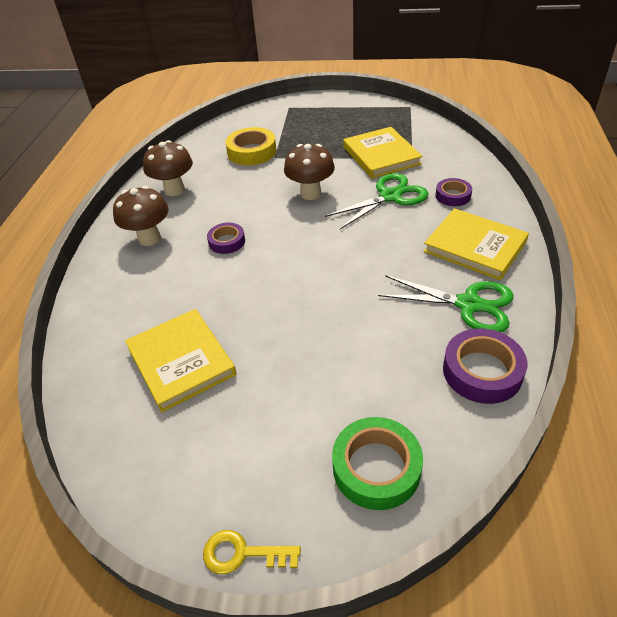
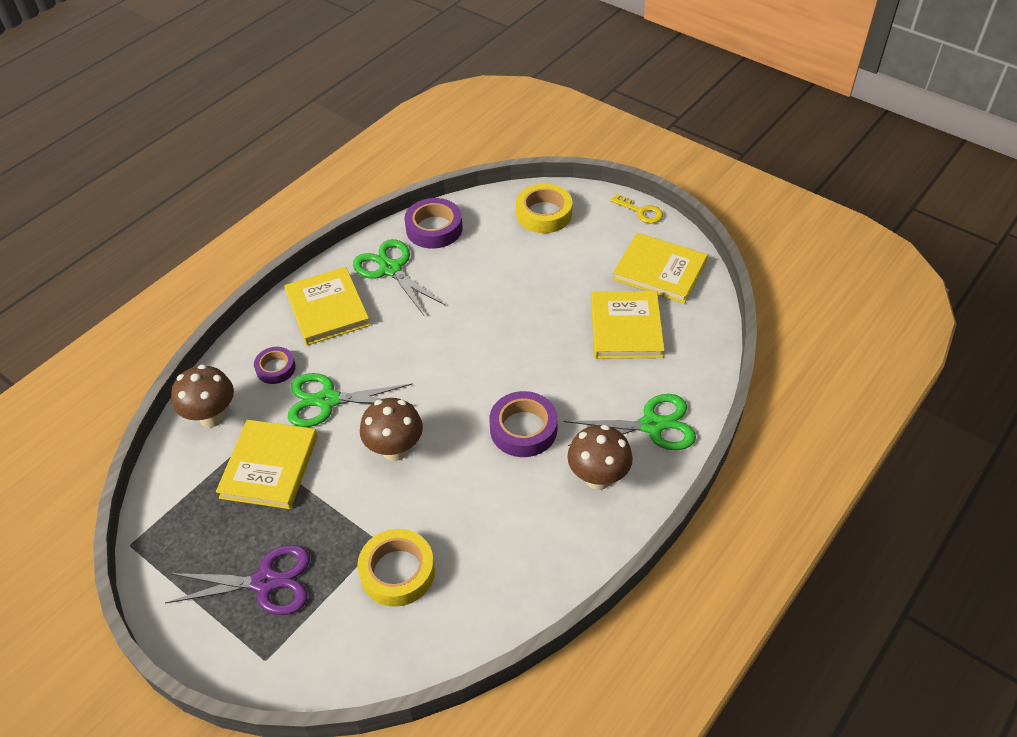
camera: 150 degrees left, 5 degrees up
brown mushroom [143,140,193,196] -> brown mushroom moved to [171,364,234,428]
purple tape [207,223,245,254] -> purple tape [489,391,558,457], size x1.62
green tape [332,417,423,510] -> yellow tape [516,184,573,233]
none -> purple scissors [165,545,310,615]
none -> green scissors [564,394,696,450]
none -> yellow book [612,233,708,304]

